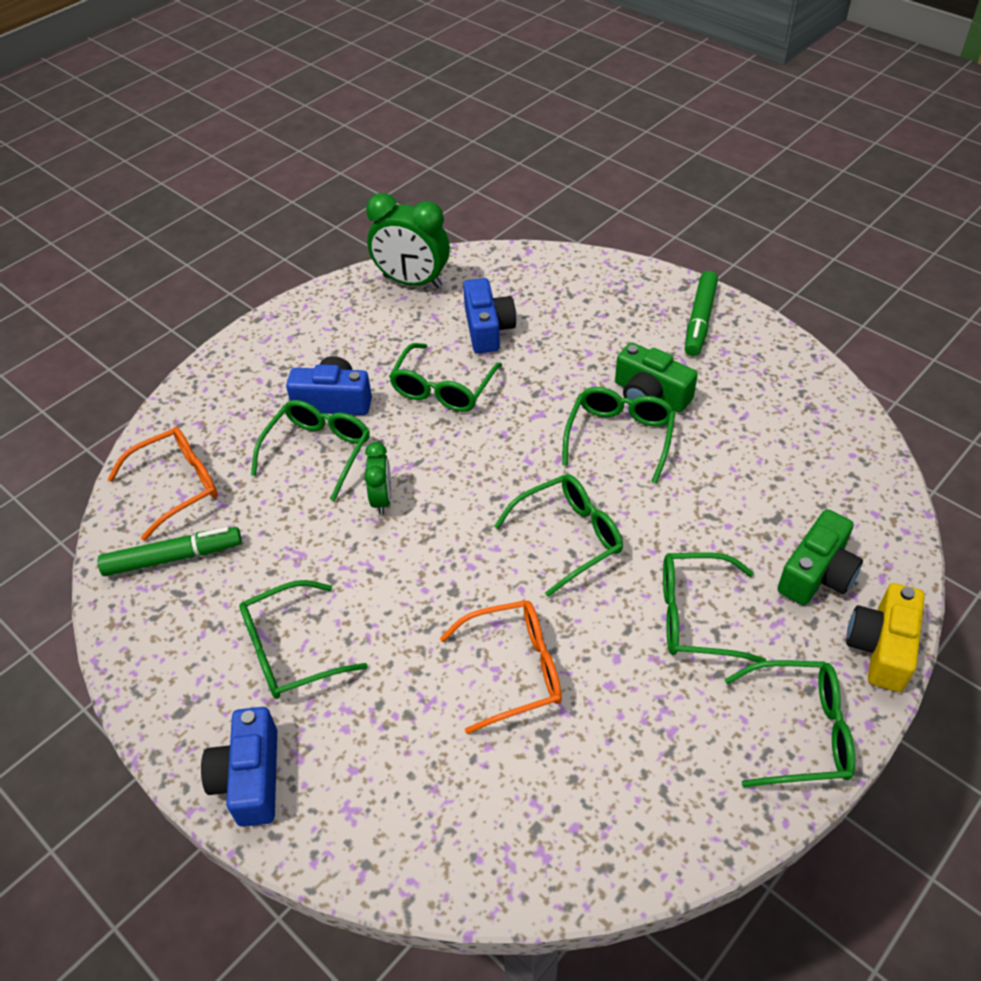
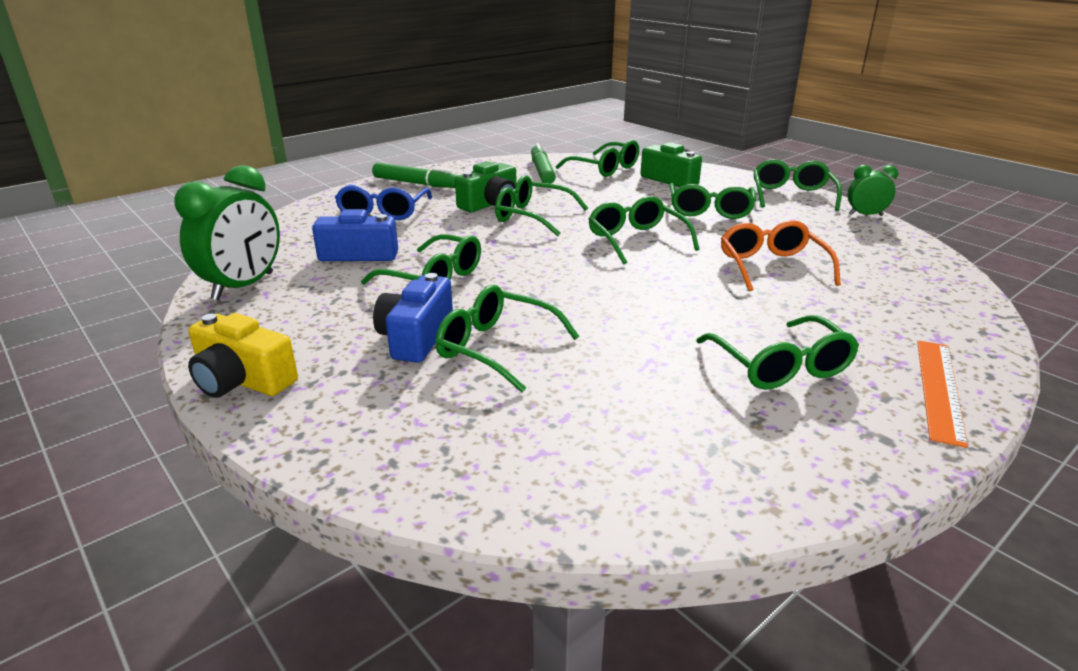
camera: 85 degrees left, 20 degrees down
green marker [98,527,242,576] -> green marker moved to [531,143,556,184]
orange glasses [108,427,218,541] -> none
blue camera [201,707,277,827] -> orange ruler [917,340,968,448]
green clock [364,442,391,515] -> green clock moved to [847,165,898,216]
yellow camera [846,583,925,692] -> yellow camera moved to [188,313,298,398]
none -> blue glasses [335,184,432,220]
none -> green glasses [556,140,639,177]

